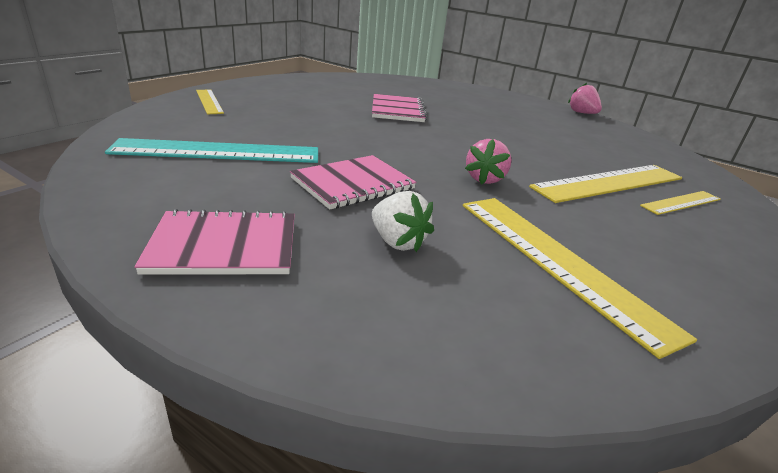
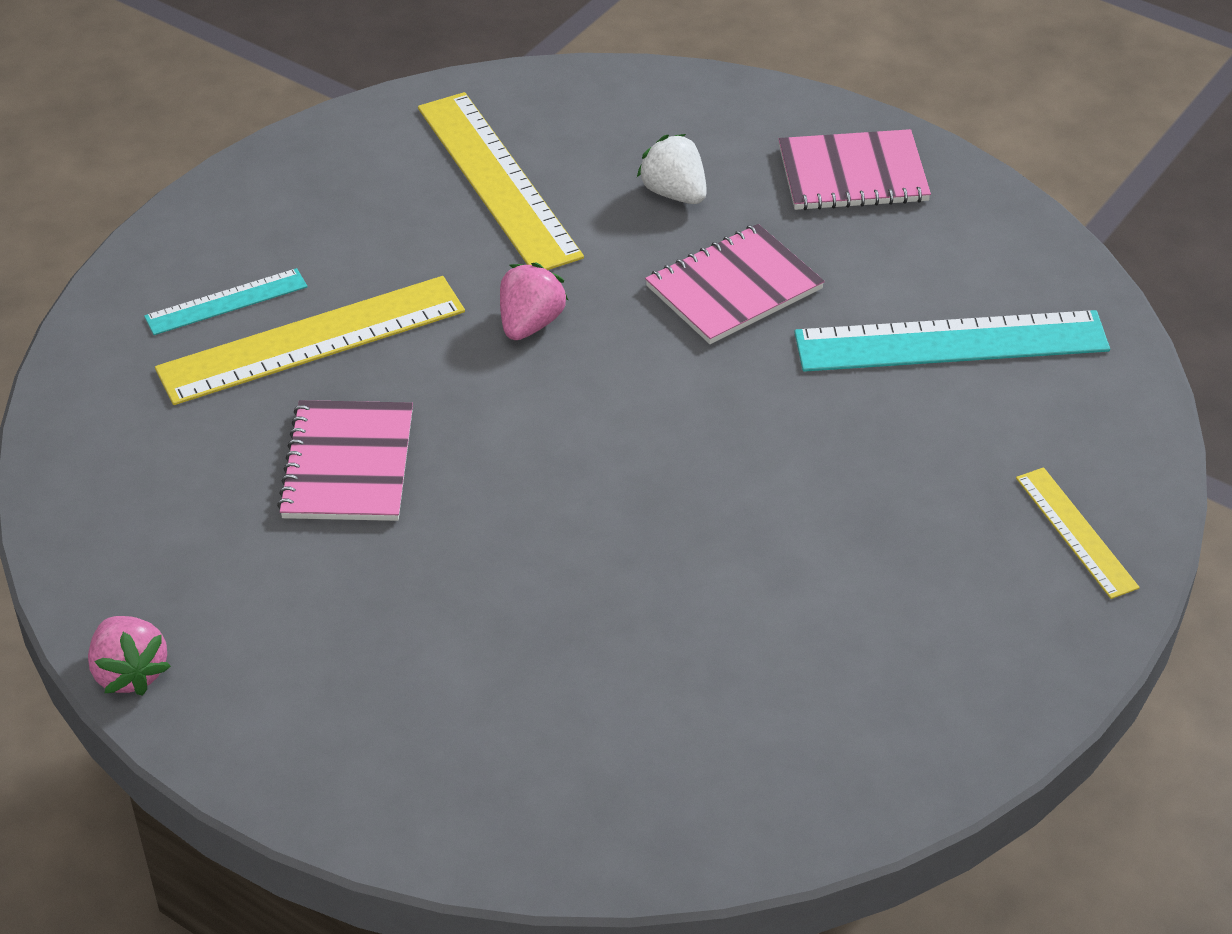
camera: 175 degrees left, 15 degrees up
pink notebook [372,94,427,122] -> pink notebook moved to [277,400,413,521]
yellow ruler [640,191,721,215] -> turquoise ruler [144,268,307,335]

